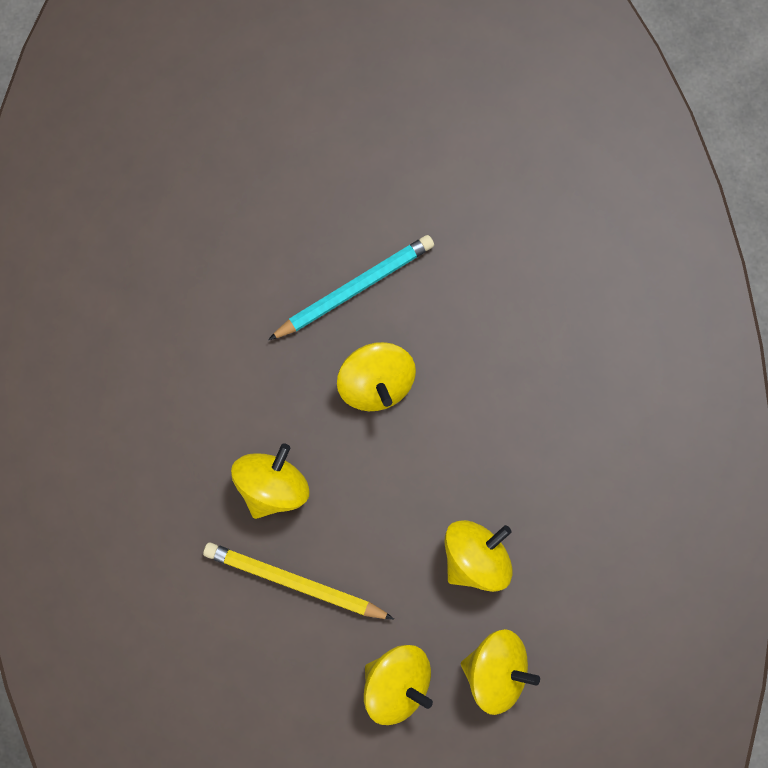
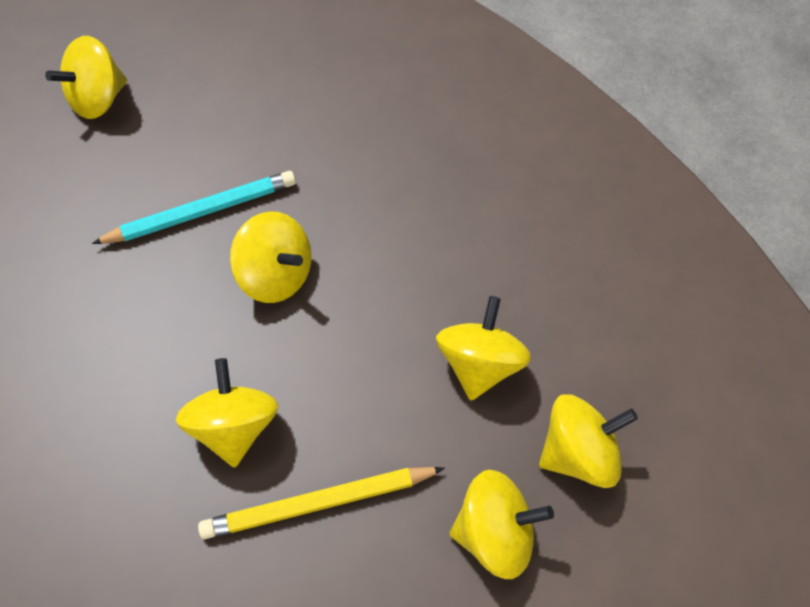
camera: 35 degrees left, 15 degrees down
turquoise pencil [268,235,434,340] -> turquoise pencil turned 45 degrees clockwise [92,171,296,244]
none -> yellow spinning top [45,36,127,119]

